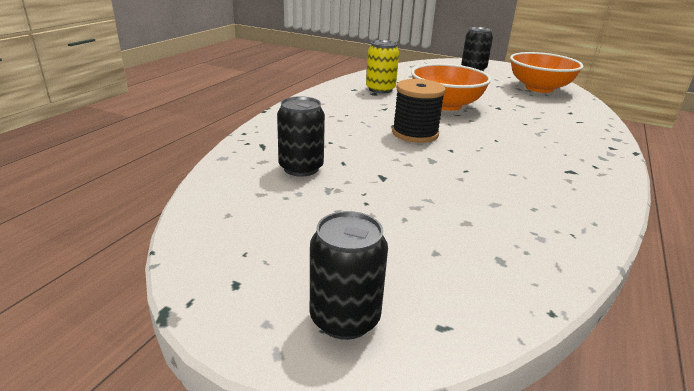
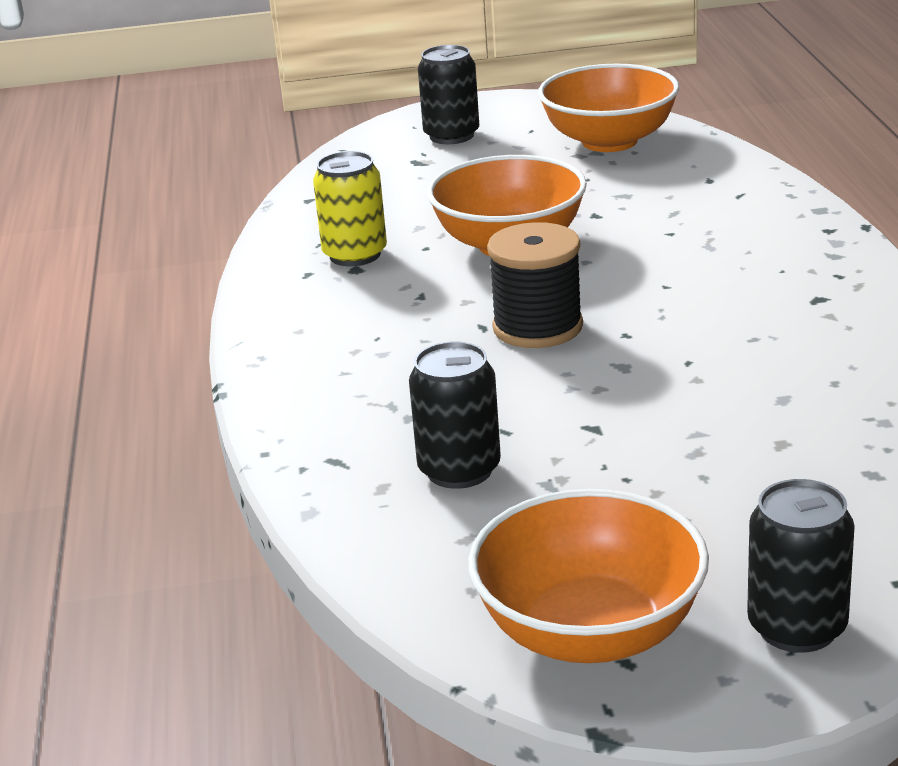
camera: 30 degrees left, 0 degrees up
none -> orange bowl [468,489,709,663]

